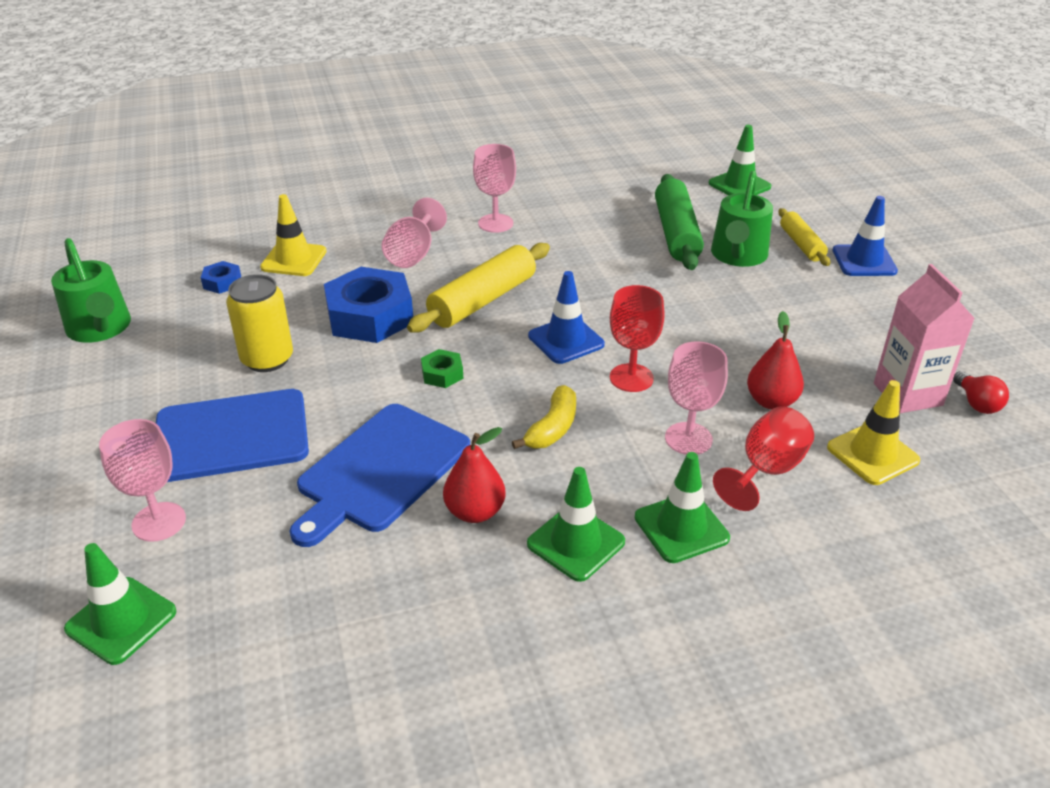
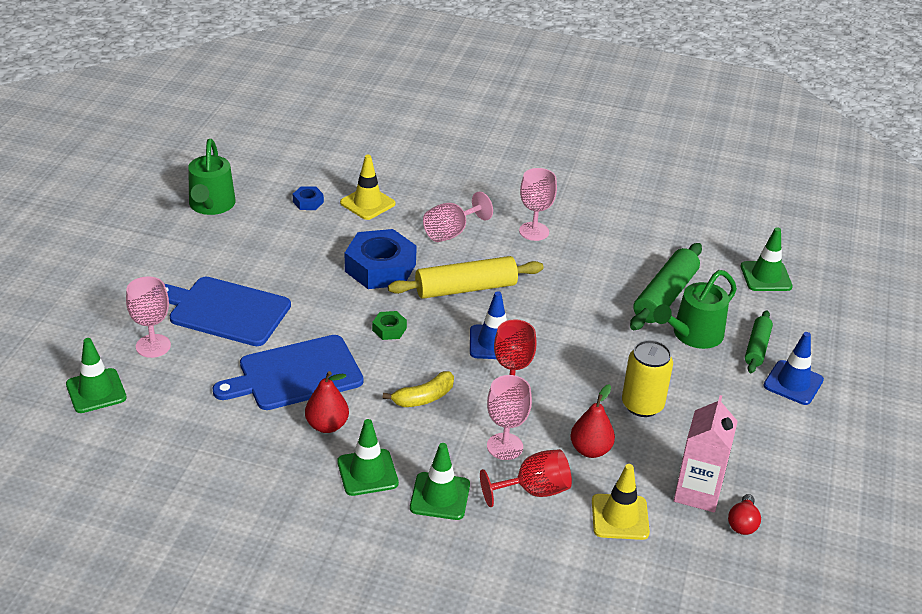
camera: 30 degrees right, 0 degrees up
yellow can [226,274,293,372] -> yellow can moved to [622,340,673,417]
yellow rolling pin [778,208,830,266] -> green rolling pin [745,310,773,373]

